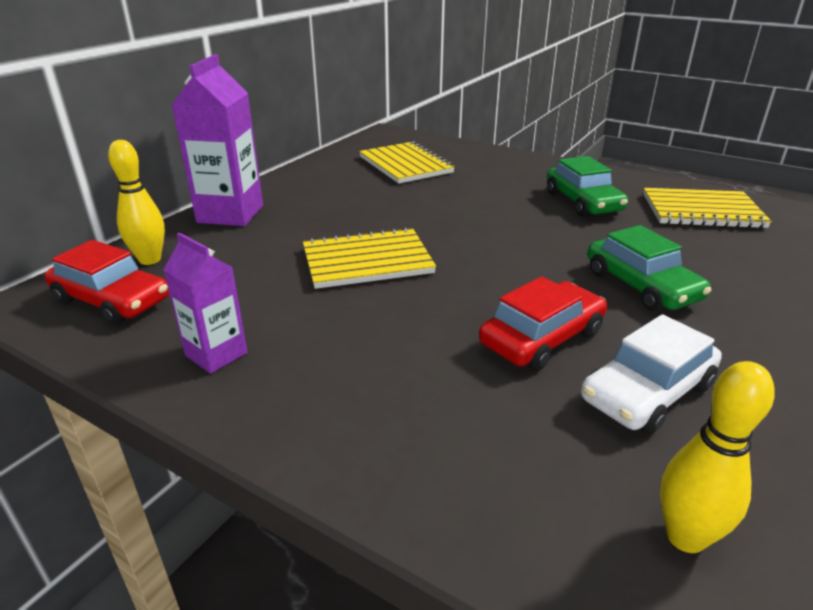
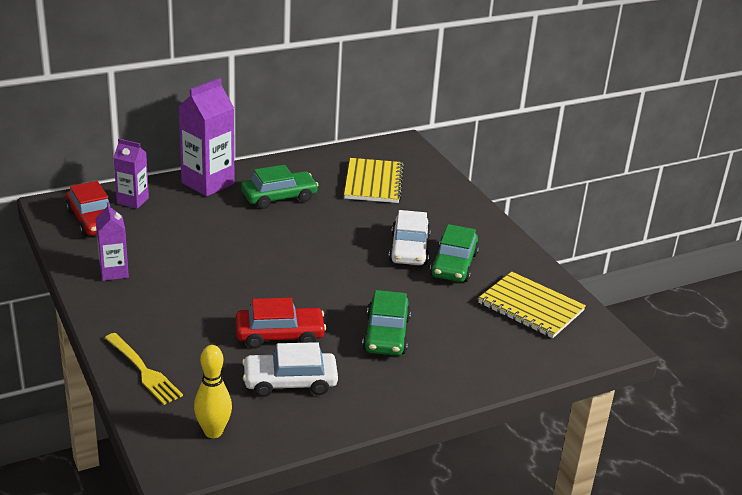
camera: 30 degrees right, 0 degrees up
yellow bowling pin [108,140,165,265] -> purple carton [113,139,149,209]
yellow notebook [303,227,436,289] -> none
none -> yellow fork [105,333,183,405]
none -> green car [241,165,319,209]
none -> white car [389,210,431,265]

